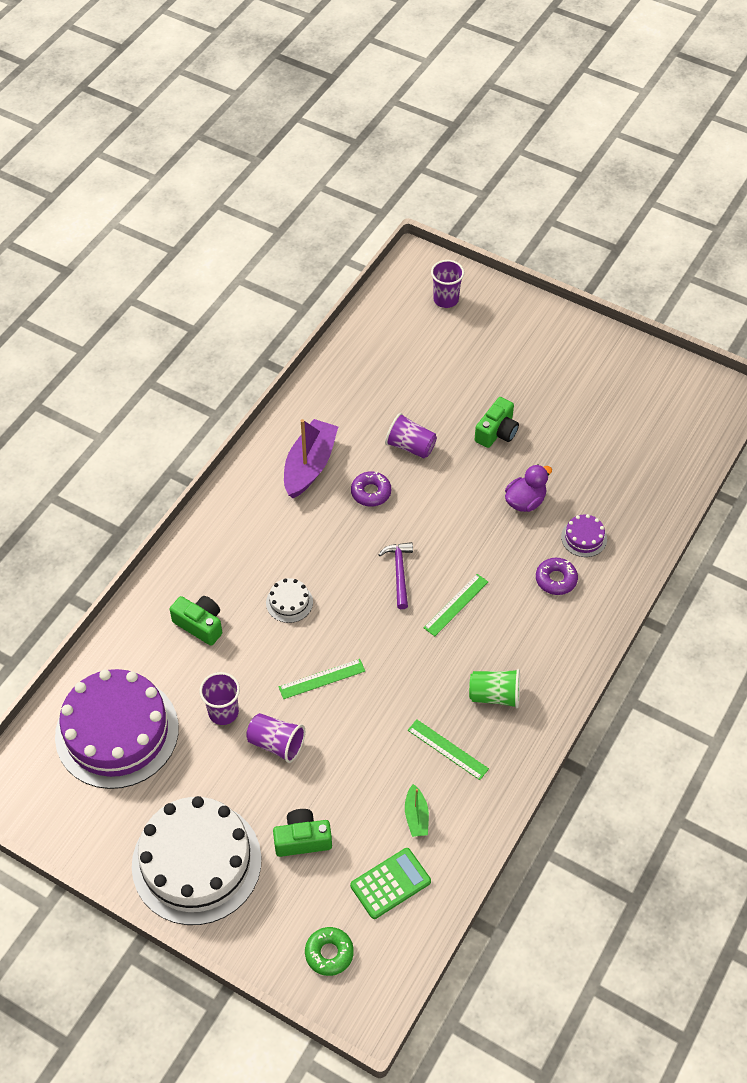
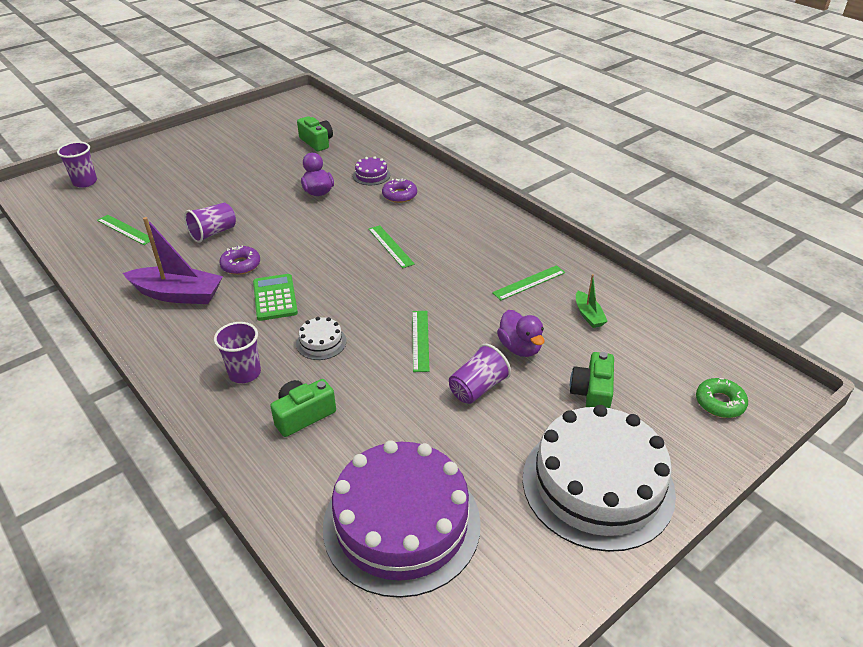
camera: 70 degrees left, 15 degrees down
purple cup [199,672,240,725] -> purple cup moved to [214,322,261,383]
purple boat [284,419,338,498] -> purple boat turned 150 degrees clockwise [123,217,223,304]
green calculator [350,848,431,919] -> green calculator moved to [253,274,298,321]
purple hammer [379,542,413,609] -> none
green boat [405,784,429,837] -> green boat turned 60 degrees clockwise [576,274,608,328]
green cup [469,669,520,708] -> none
green camera [475,397,519,448] -> green camera moved to [297,116,333,151]
none -> green ruler [97,215,150,245]
none -> purple duck [497,310,545,357]

